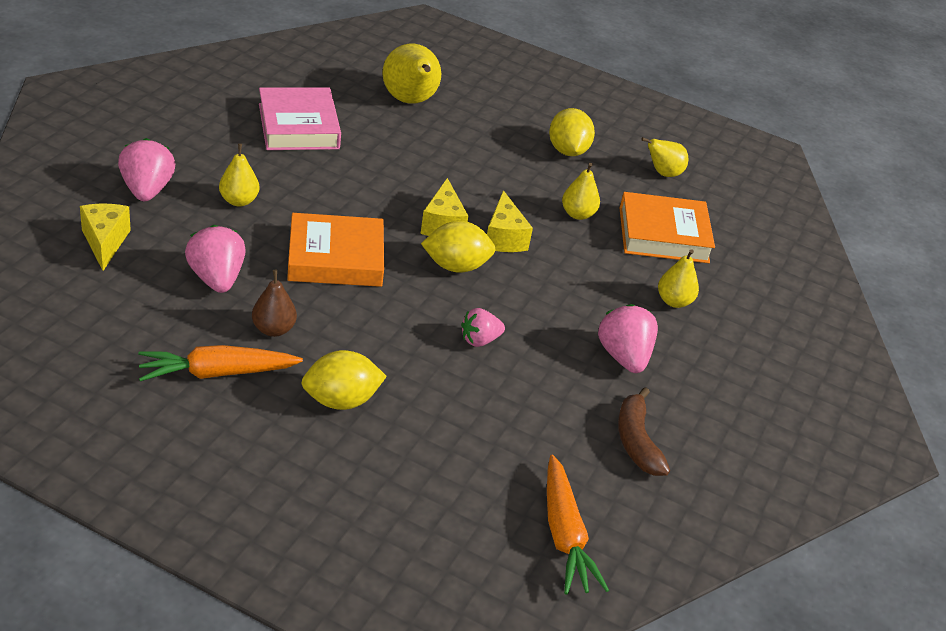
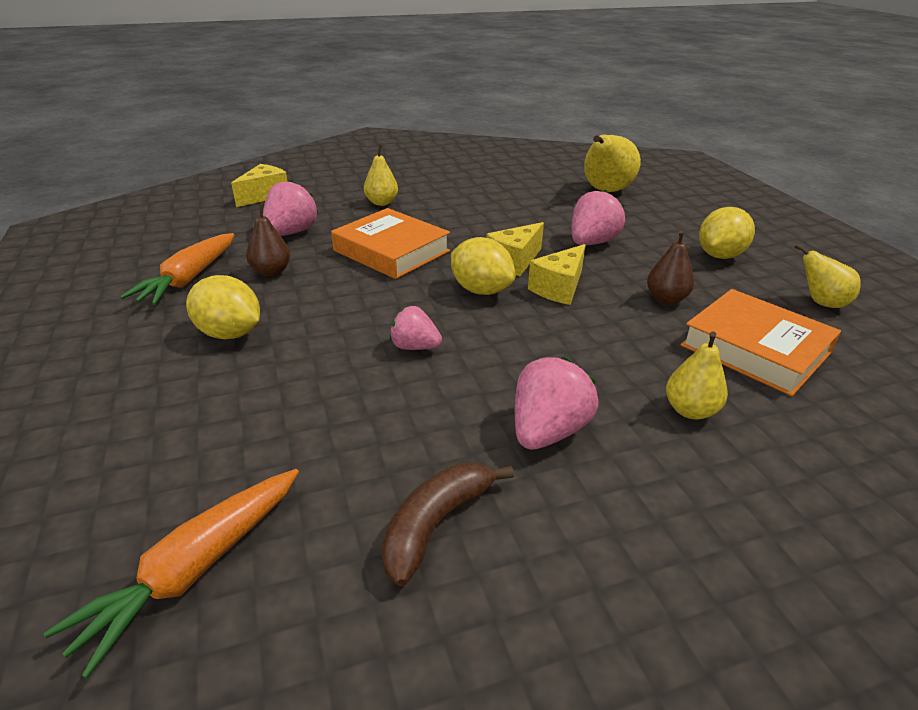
camera: 50 degrees right, 5 degrees down
pink strawberry [118,138,176,201] -> pink strawberry moved to [571,190,625,246]
orange carrot [138,345,303,382] -> orange carrot turned 105 degrees counterclockwise [120,233,234,305]
pink book [259,87,341,150] -> none
yellow pear [562,163,600,220] -> brown pear [647,230,694,304]

